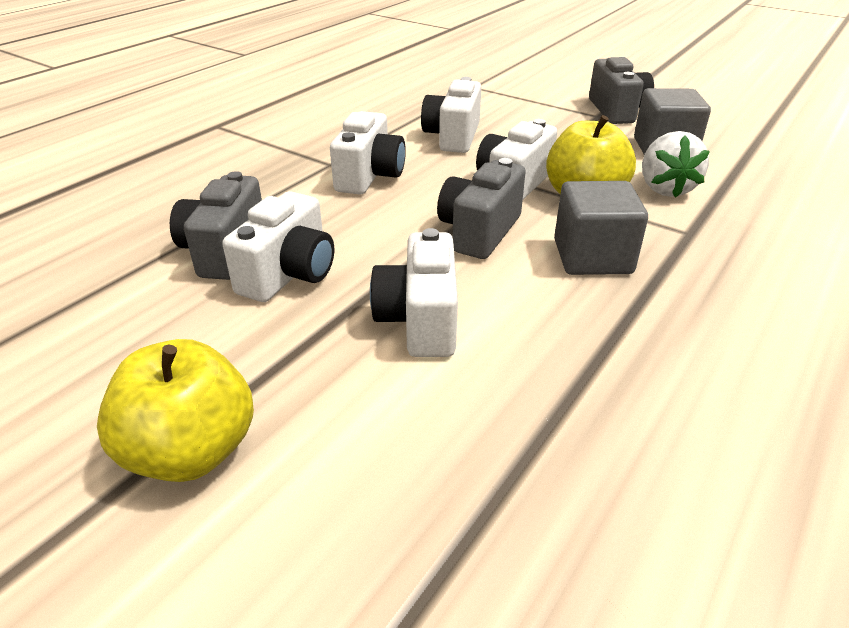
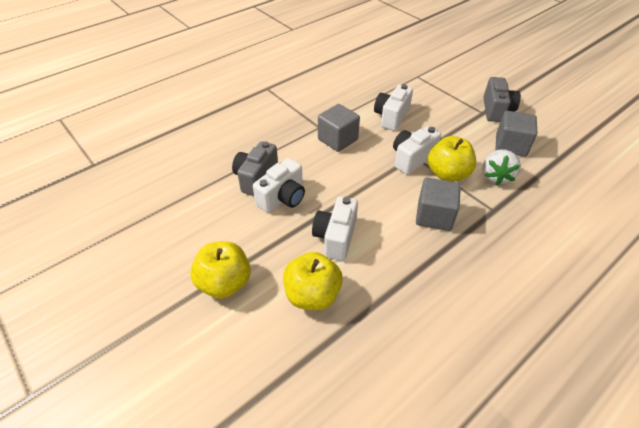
camera: 15 degrees right, 10 degrees up
white camera [330,111,406,194] -> grey cube [318,104,360,152]
grey camera [437,158,526,259] -> none
none -> yellow apple [283,252,343,310]

